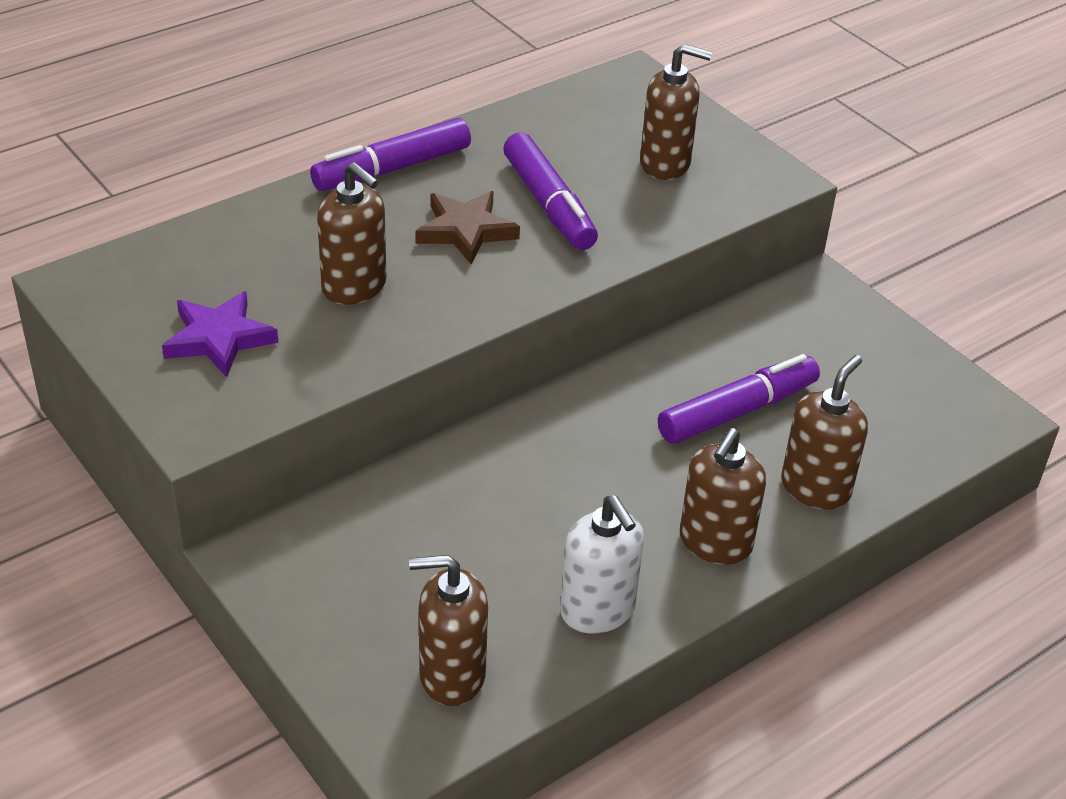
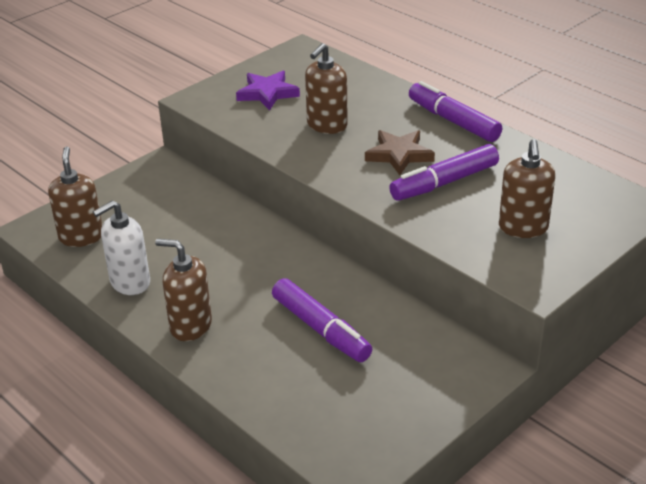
camera: 85 degrees right, 5 degrees down
brown soap dispenser [781,355,868,509] -> none

